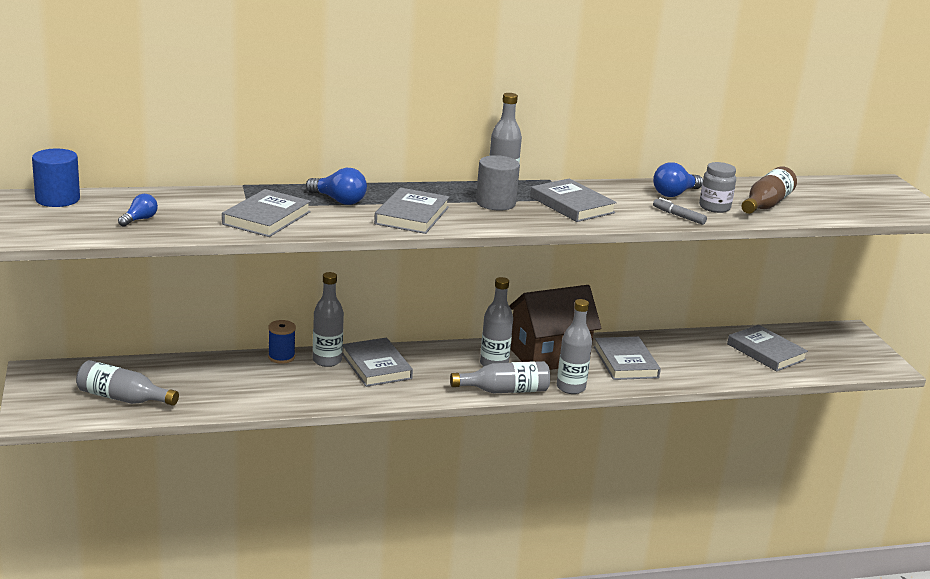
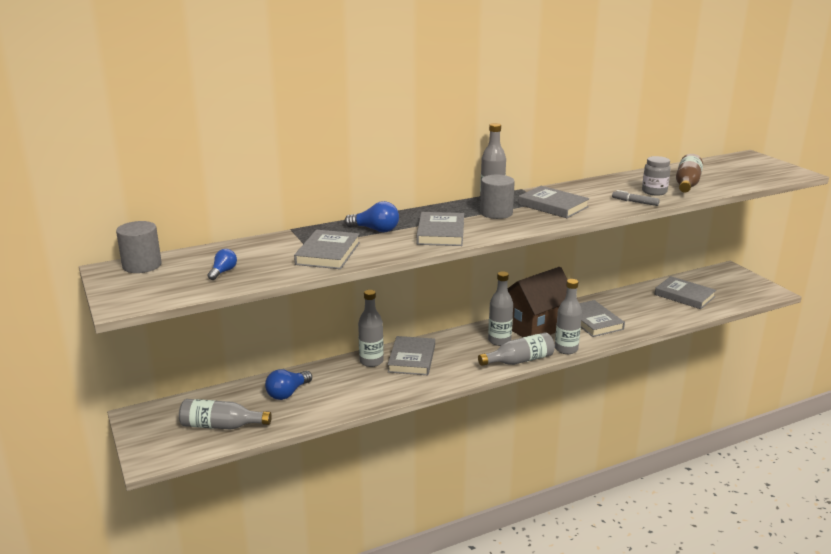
camera: 10 degrees left, 0 degrees up
blue cylinder [32,149,80,207] -> grey cylinder [116,221,162,273]
blue spool [268,320,296,364] -> none
grey book [342,337,413,387] -> grey book turned 45 degrees clockwise [388,336,435,375]
blue light bulb [653,162,703,197] -> blue light bulb moved to [265,369,312,400]

